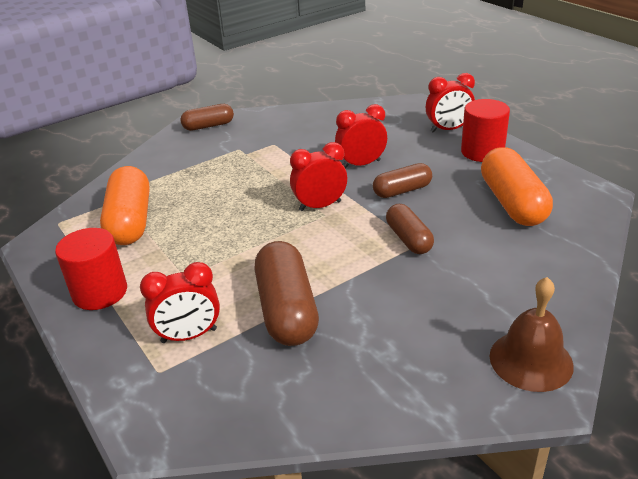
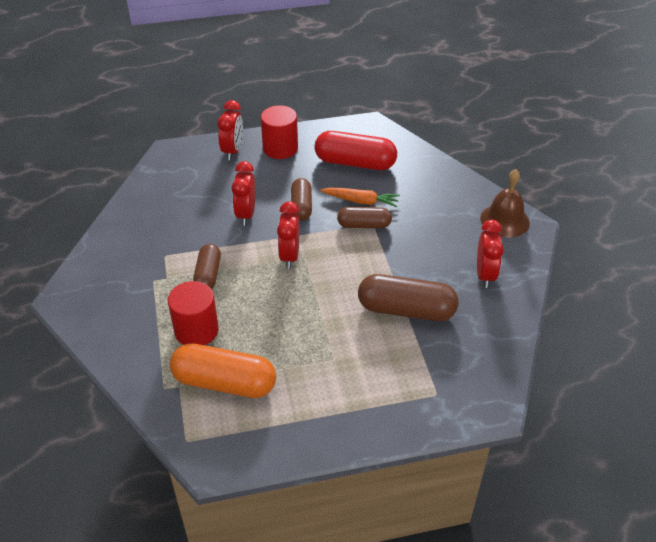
camera: 70 degrees left, 10 degrees up
red cylinder [55,228,127,310] -> red cylinder moved to [168,281,219,345]
red clock [140,262,220,343] -> red clock moved to [477,220,504,288]
brown capsule [180,104,234,131] -> brown capsule moved to [193,244,221,289]
orange capsule [481,147,553,226] -> red capsule [314,131,397,170]
none -> orange carrot [320,188,400,207]

